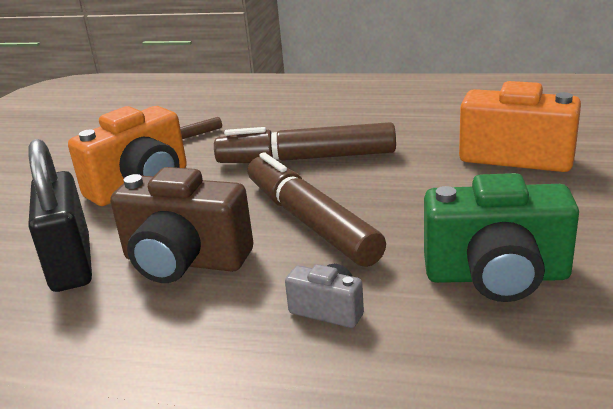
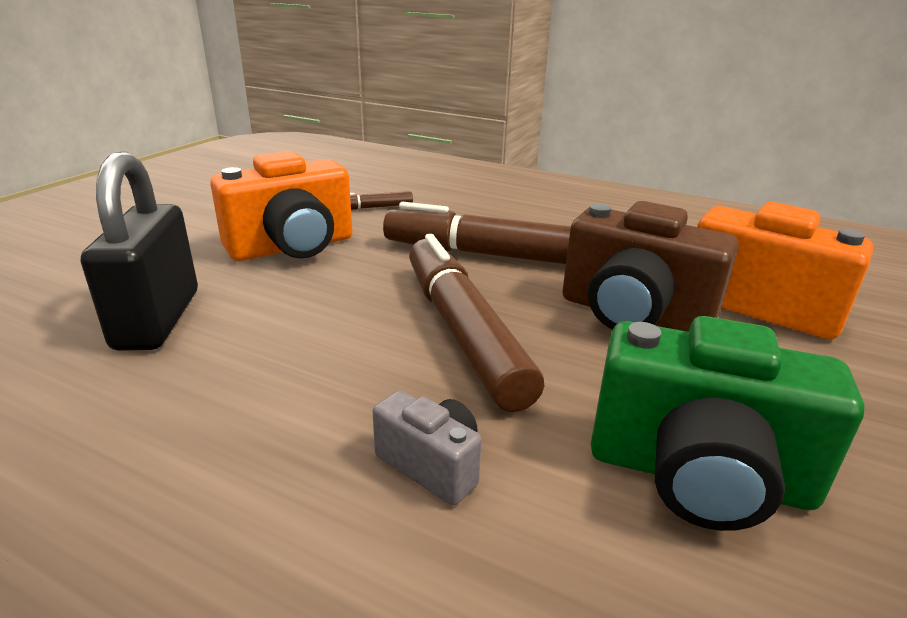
camera: 10 degrees right, 0 degrees up
brown camera [110,167,254,283] -> brown camera moved to [562,201,739,332]

